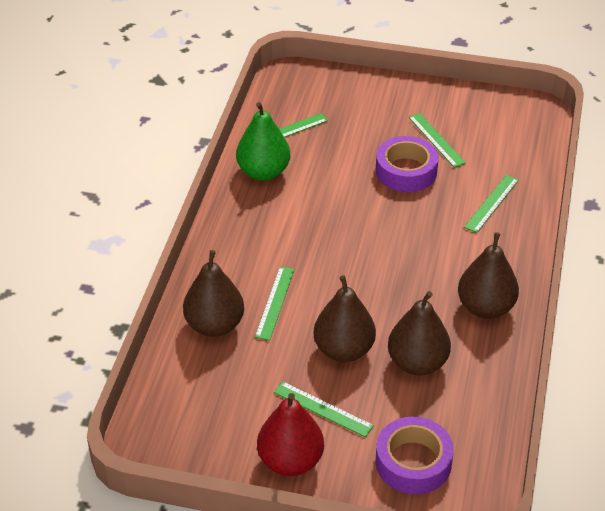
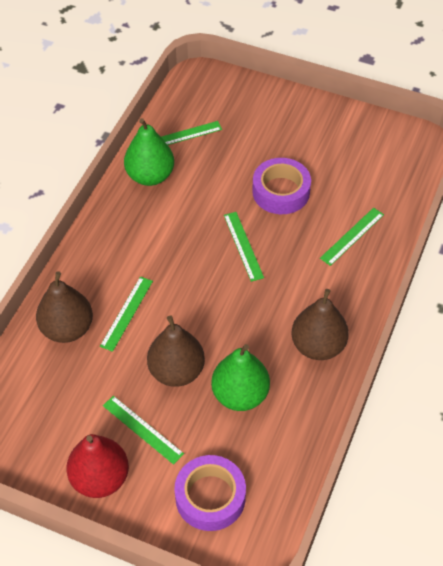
camera: 10 degrees right, 10 degrees up
brown pear [388,291,451,375] -> green pear [211,344,270,411]
green ruler [408,113,466,168] -> green ruler moved to [224,212,264,282]

